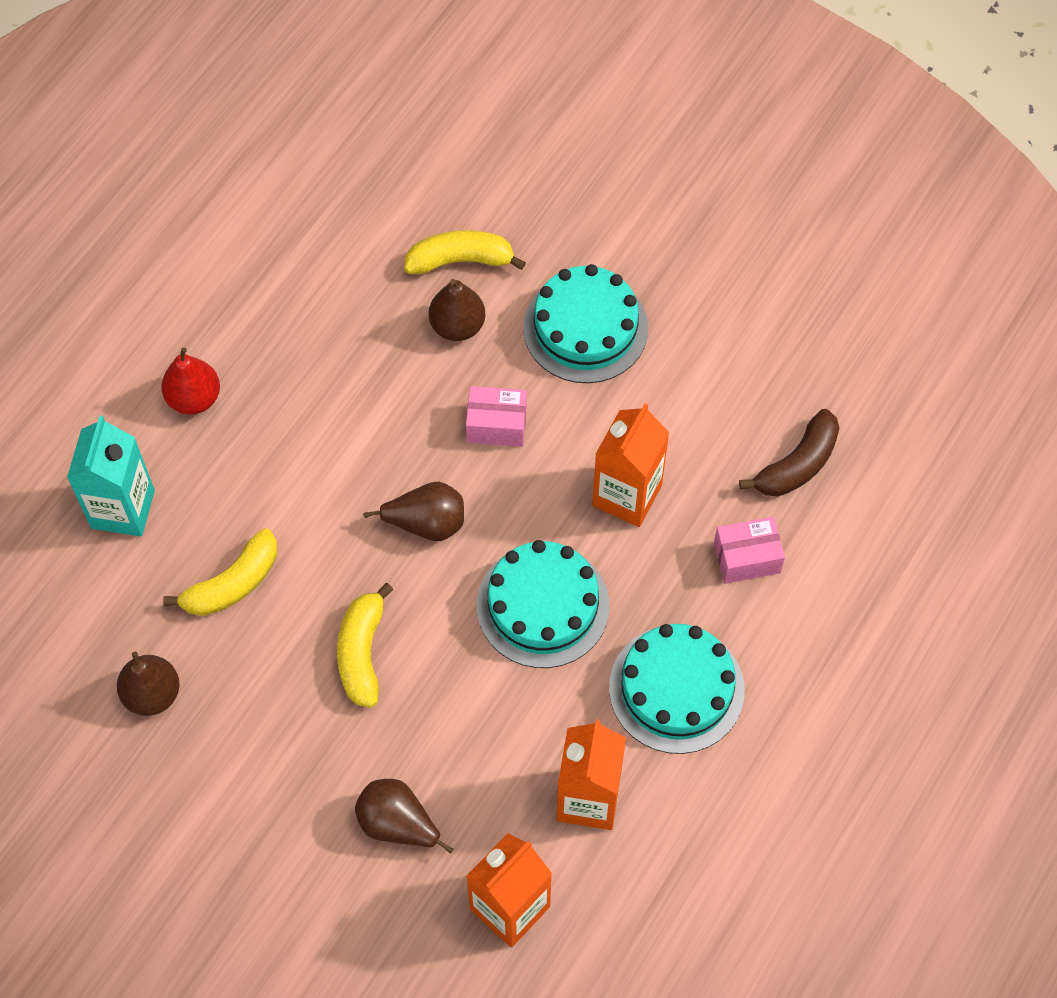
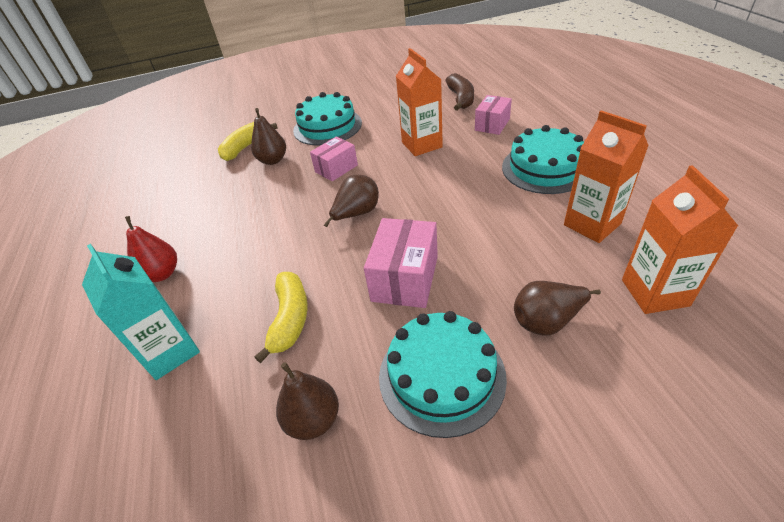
camera: 45 degrees left, 20 degrees down
yellow banana [337,583,393,708] -> pink box [364,218,438,308]
turquoise cake [477,540,609,668] -> turquoise cake moved to [379,311,507,438]

